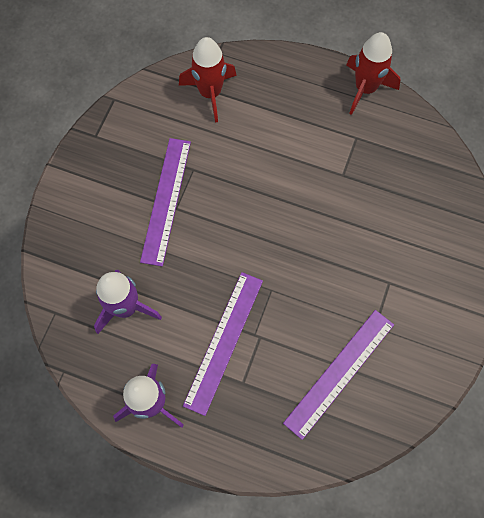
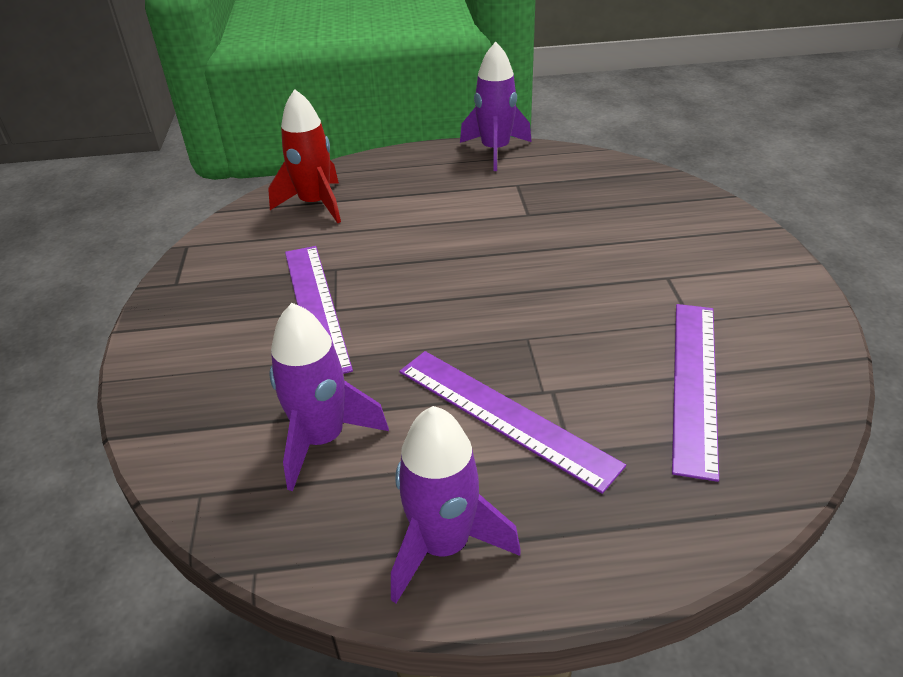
camera: 25 degrees left, 30 degrees down
purple ruler [183,272,263,416] -> purple ruler turned 45 degrees counterclockwise [399,351,626,494]
red rocket [346,32,400,115] -> purple rocket [460,42,532,171]

